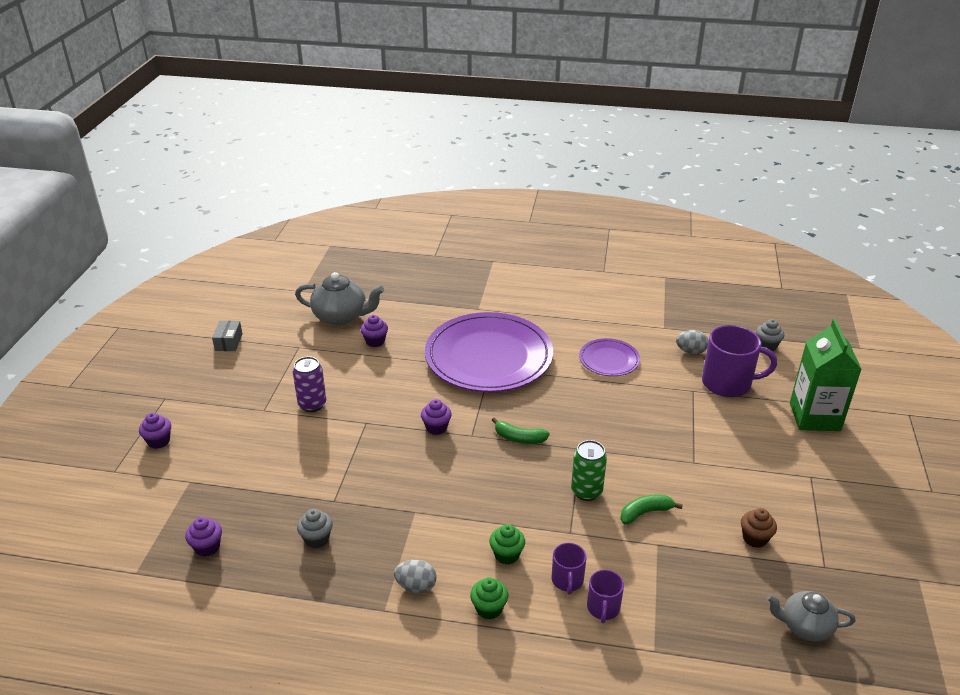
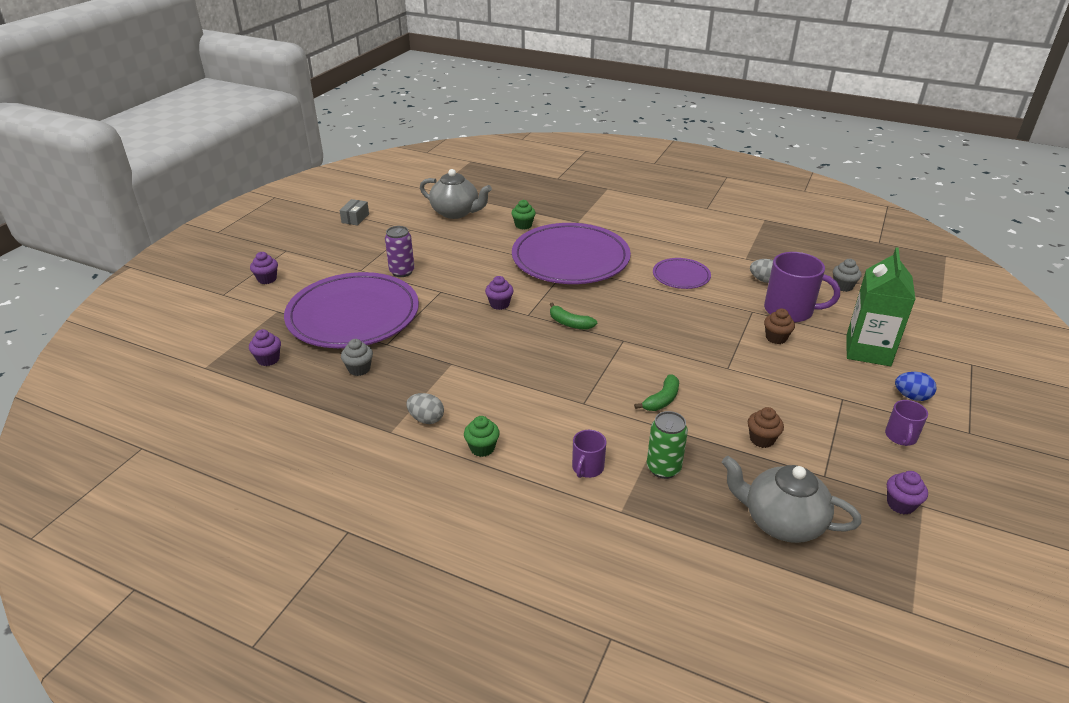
camera: 15 degrees right, 0 degrees up
purple cupcake [361,315,388,347] -> purple cupcake moved to [887,471,928,515]
green cupcake [489,524,525,564] -> green cupcake moved to [511,200,536,229]
purple mug [552,543,587,595] -> purple mug moved to [885,400,928,446]
green can [571,440,607,501] -> green can moved to [647,411,688,479]
green banana [620,494,683,525] -> green banana turned 135 degrees clockwise [634,374,679,411]
grey teapot [767,591,856,642] -> grey teapot [722,456,862,543], size x1.54
none -> purple plate [284,272,419,348]
none -> brown cupcake [764,308,795,344]
none -> blue egg [895,372,937,401]

